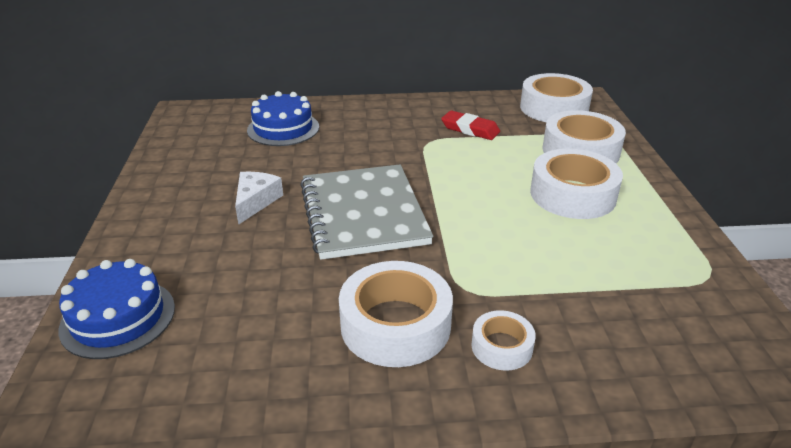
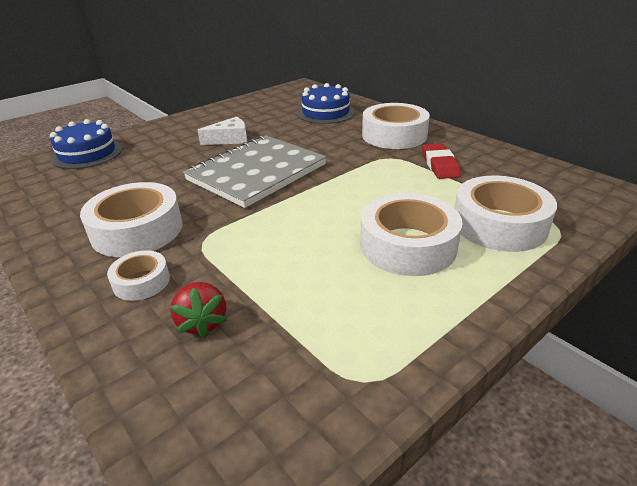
camera: 55 degrees right, 0 degrees up
white tape [520,73,593,122] -> white tape moved to [362,103,430,149]
none -> red strawberry [170,282,227,338]

